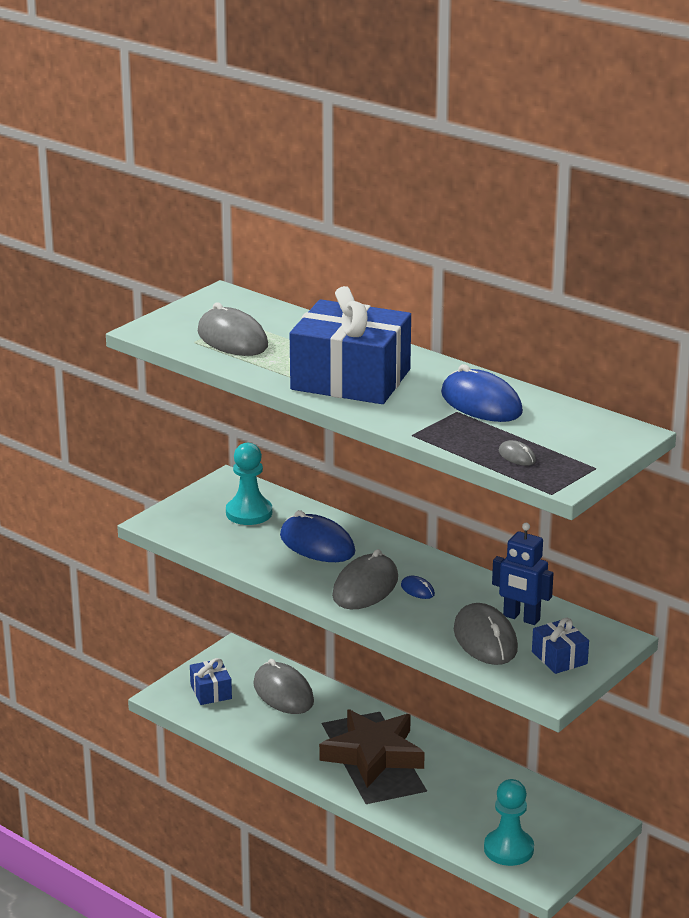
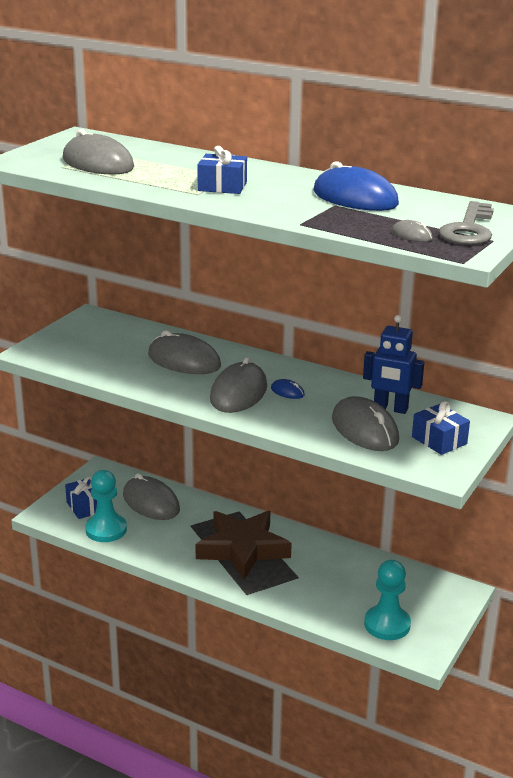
camera: 10 degrees left, 0 degrees up
turquoise pawn [226,443,272,525] -> turquoise pawn moved to [85,470,127,542]
blue mouse [280,510,355,562] -> grey mouse [148,330,221,374]
blue gift [290,286,411,404] -> blue gift [197,146,247,194], size x0.45
none -> grey key [439,201,494,245]

